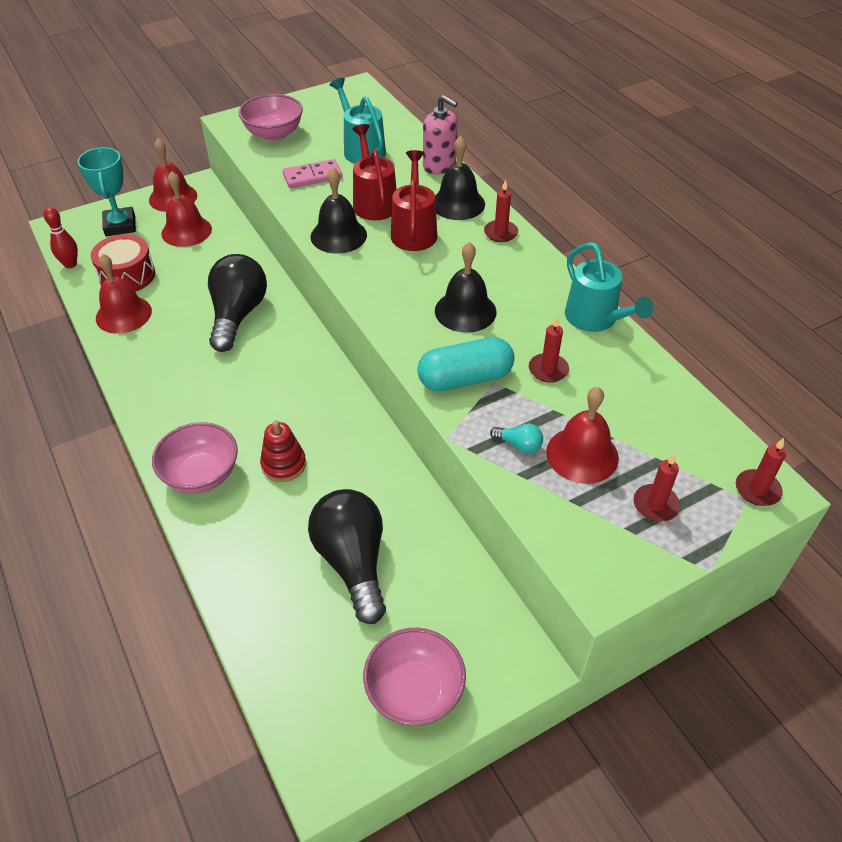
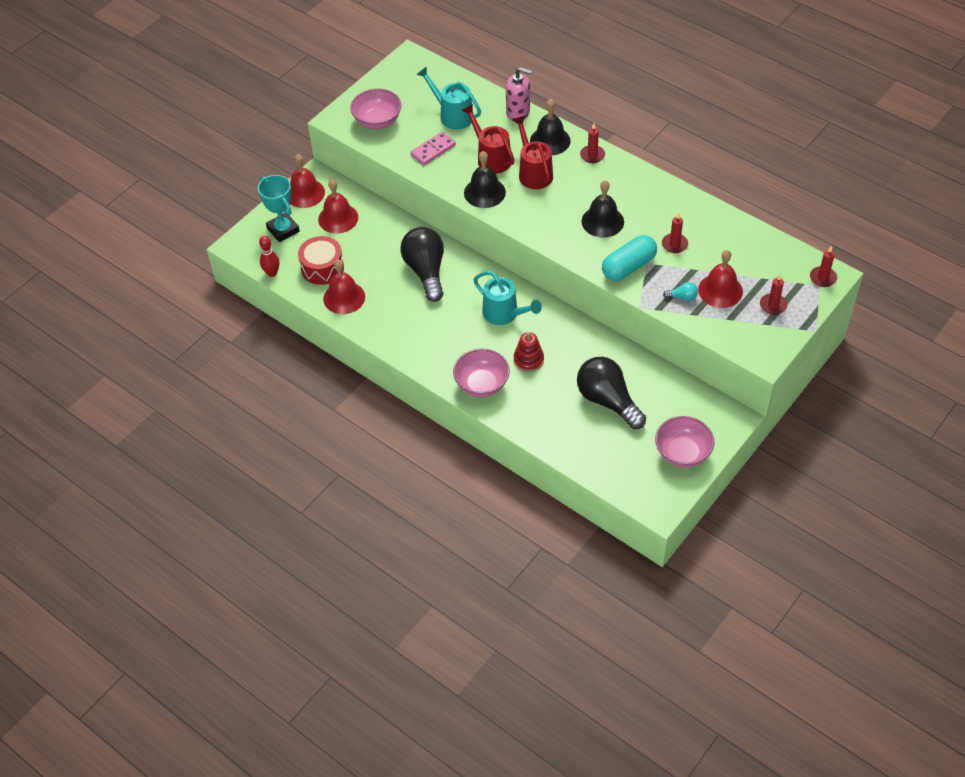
camera: 20 degrees left, 5 degrees up
turquoise watering can [565,242,653,332] -> turquoise watering can moved to [474,271,542,325]

